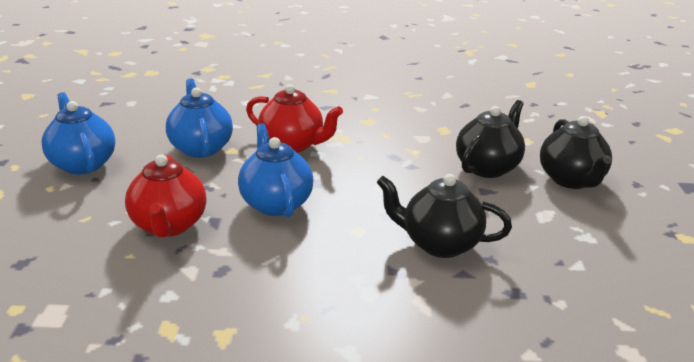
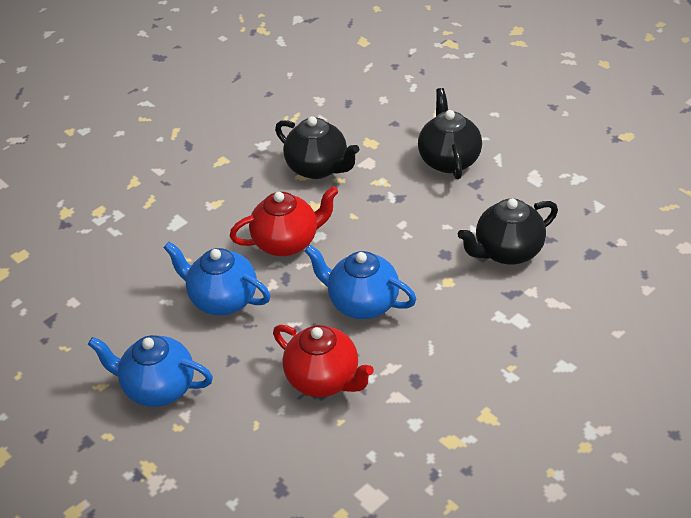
camera: 40 degrees left, 15 degrees up
black teapot [540,116,612,189] -> black teapot moved to [275,116,359,179]

